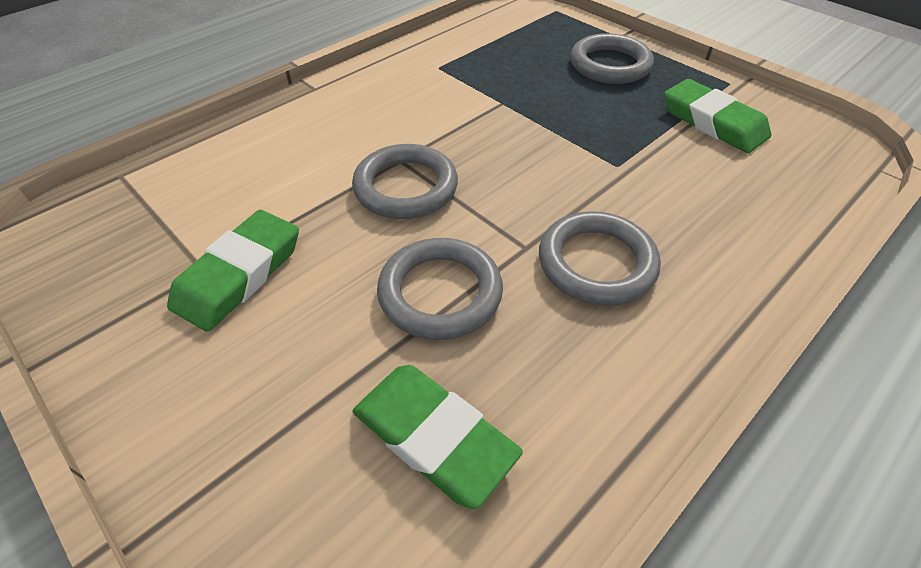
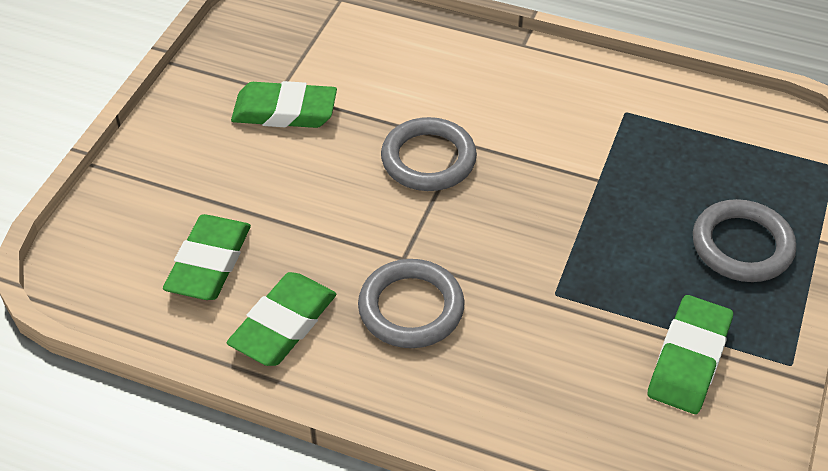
camera: 65 degrees right, 0 degrees up
grey ring [377,238,503,340] -> none
none -> green eraser [227,272,337,366]

